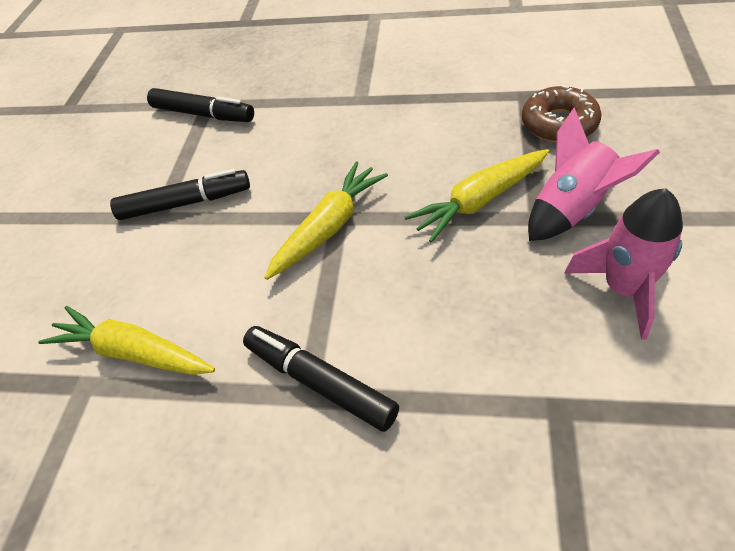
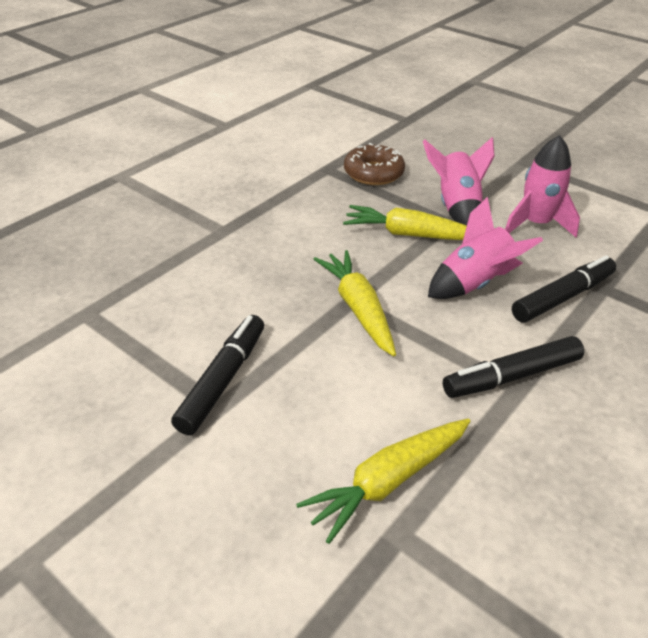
camera: 65 degrees left, 10 degrees down
black marker [147,88,254,122] -> black marker moved to [512,255,616,323]
yellow carrot [405,149,549,243] -> yellow carrot turned 105 degrees clockwise [343,205,467,240]
none -> pink rocket [428,197,543,299]

